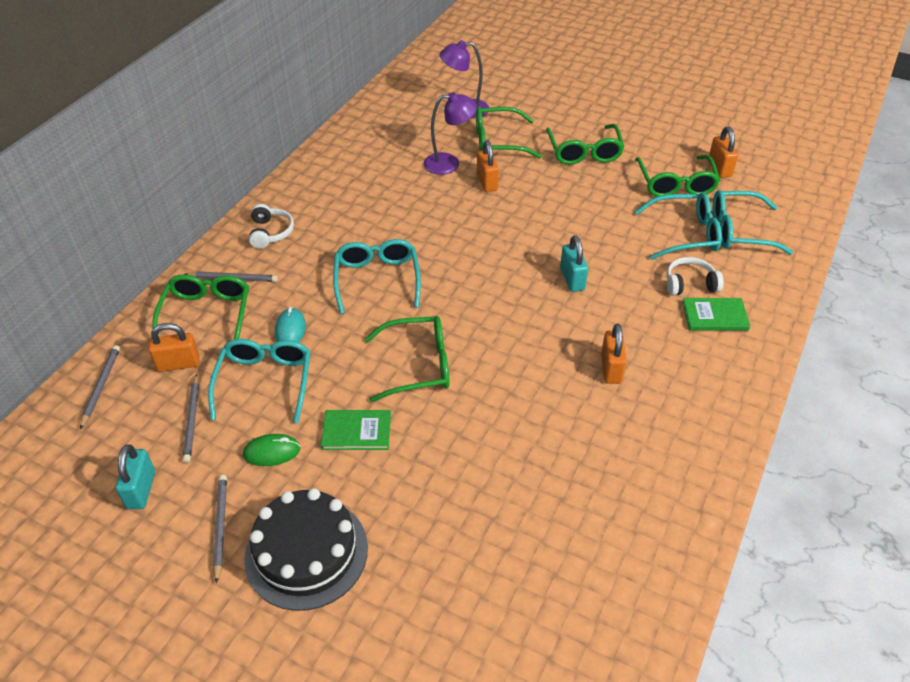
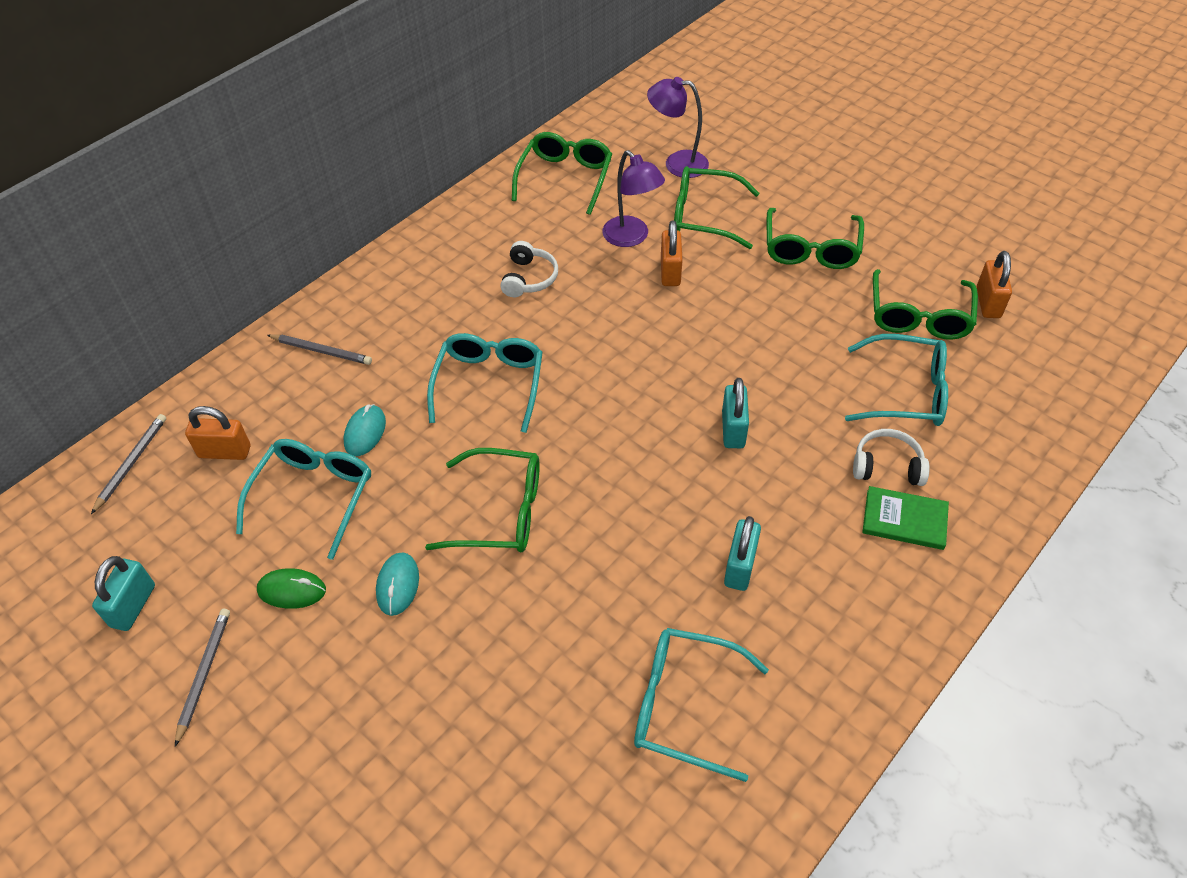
camera: 15 degrees right, 5 degrees up
green glasses [152,274,249,340] -> green glasses moved to [512,132,612,215]
grey pencil [182,374,199,463] -> none
black cake [244,488,368,611] -> none
white headphones [249,204,294,249] -> white headphones moved to [500,241,558,297]
green book [321,410,391,450] -> turquoise mouse [376,552,419,616]
purple lamp [424,92,477,175] -> purple lamp turned 45 degrees clockwise [603,150,665,247]
orange padlock [601,324,627,384] -> turquoise padlock [724,516,761,591]
turquoise glasses [713,190,793,255] -> turquoise glasses moved to [634,628,769,782]

